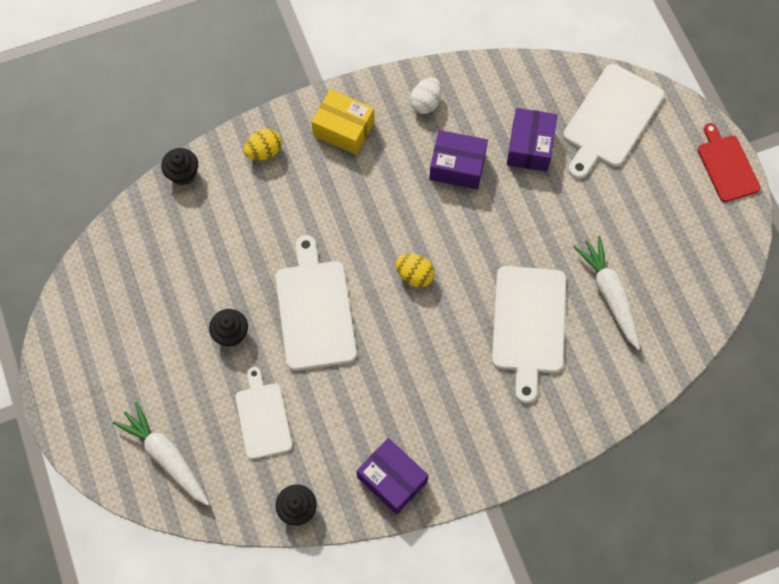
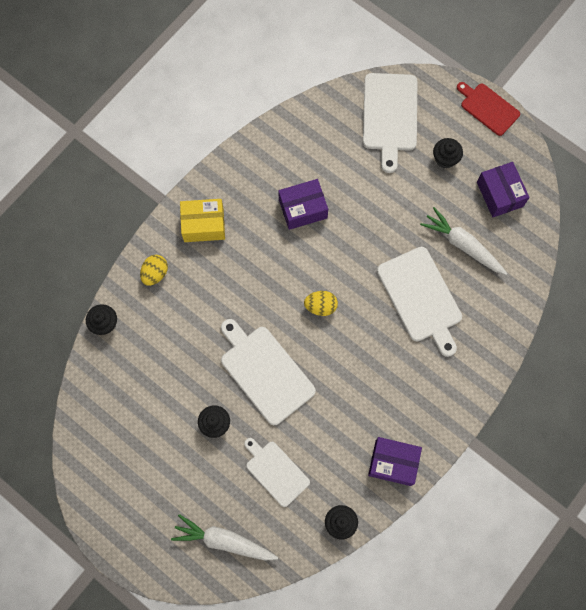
camera: 30 degrees left, 5 degrees up
white egg [410,78,442,114] -> none
purple box [507,108,557,172] -> purple box moved to [477,162,530,217]
none -> black cupcake [433,138,463,169]

